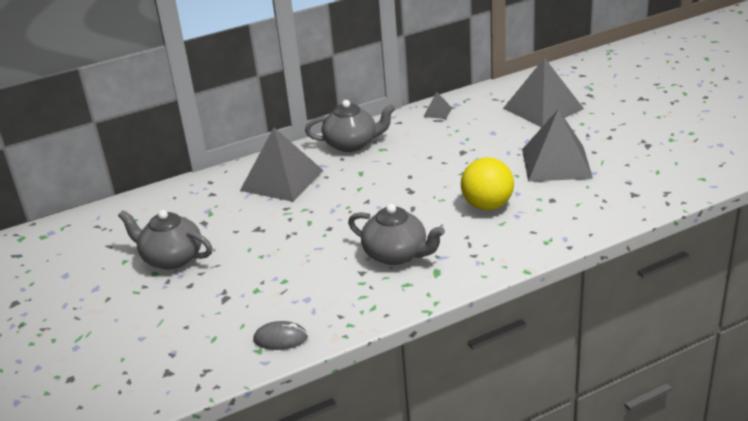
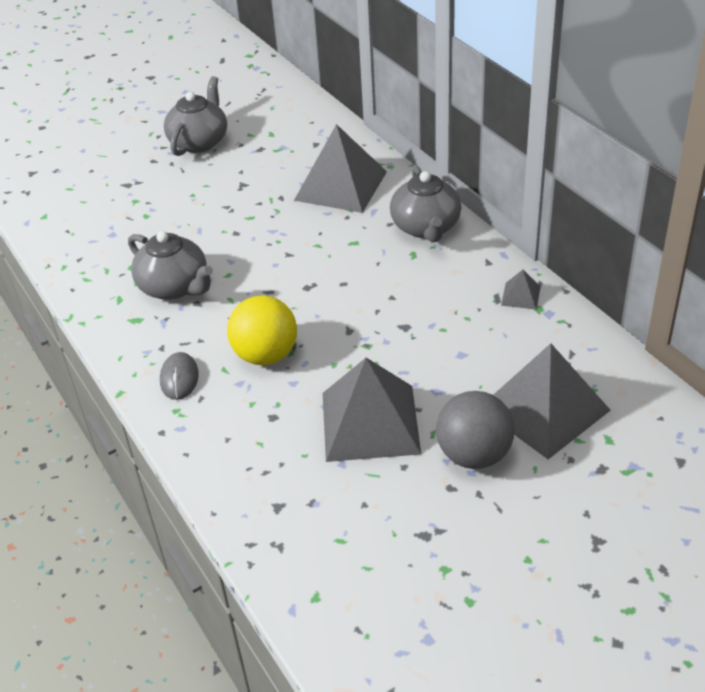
camera: 85 degrees right, 10 degrees up
grey mouse [253,321,308,350] -> grey mouse moved to [160,352,199,400]
grey teapot [348,204,445,265] -> grey teapot turned 75 degrees counterclockwise [128,231,213,300]
none -> grey ball [436,391,515,469]

